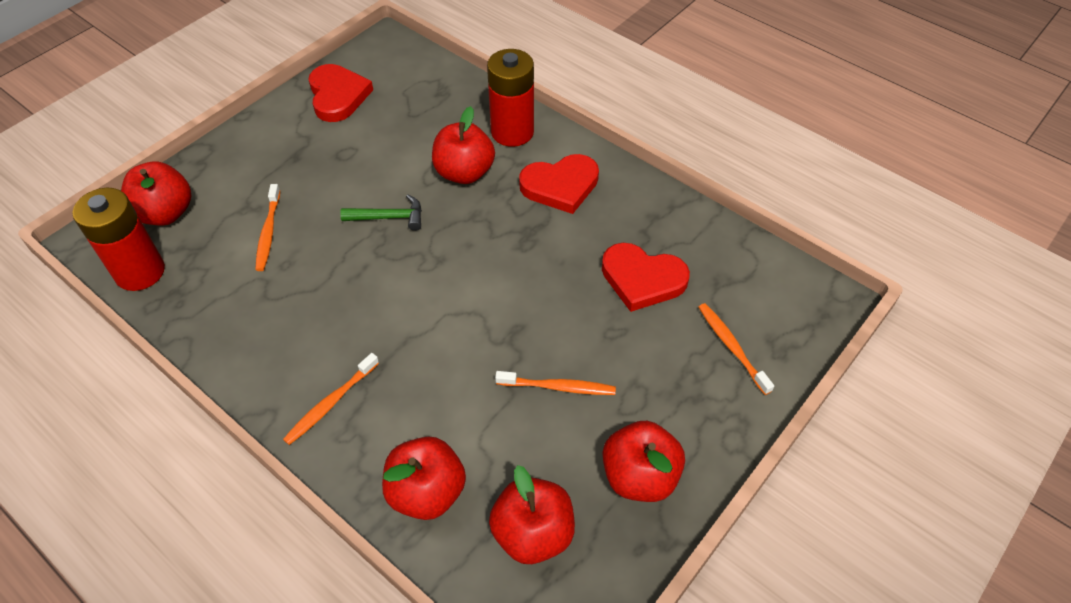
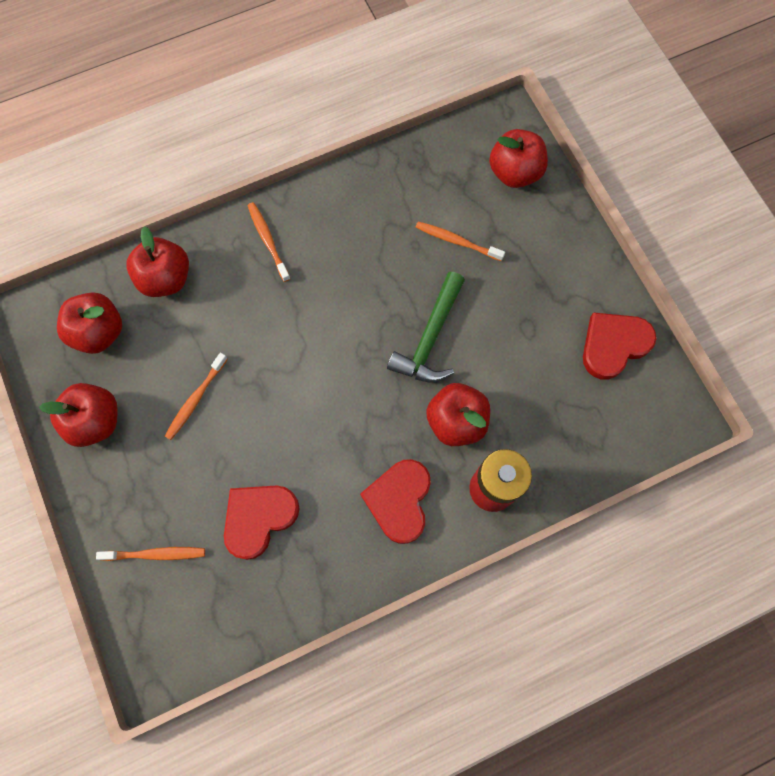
camera: 115 degrees right, 20 degrees up
red battery [73,188,165,291] -> none
red heart [308,64,373,122] -> red heart turned 135 degrees clockwise [583,312,657,379]
green hammer [340,195,422,231] -> green hammer [387,272,465,383], size x1.58

